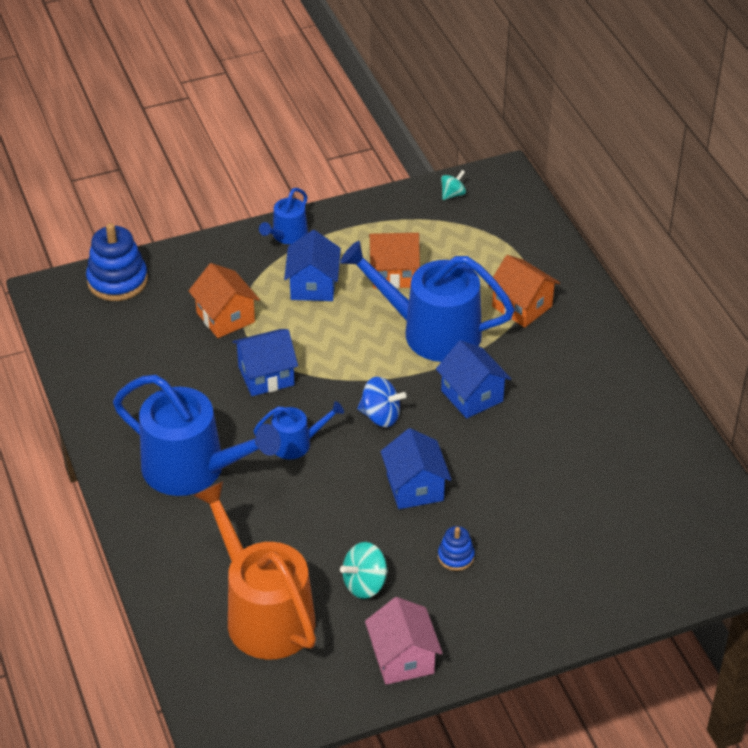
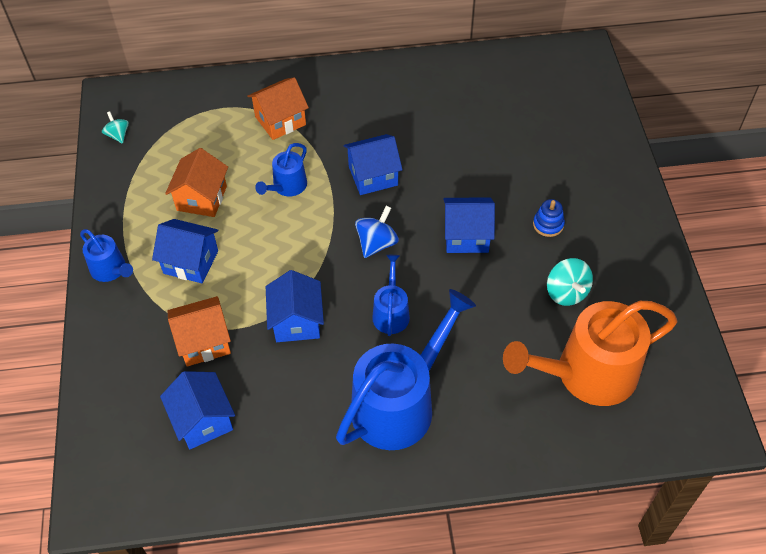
camera: 75 degrees left, 10 degrees up
blue stacking toy [86,223,148,301] -> none
blue watering can [340,241,515,362] -> blue watering can [255,143,307,196], size x0.49
pink house [365,597,443,685] -> none
none -> blue house [160,371,235,449]

